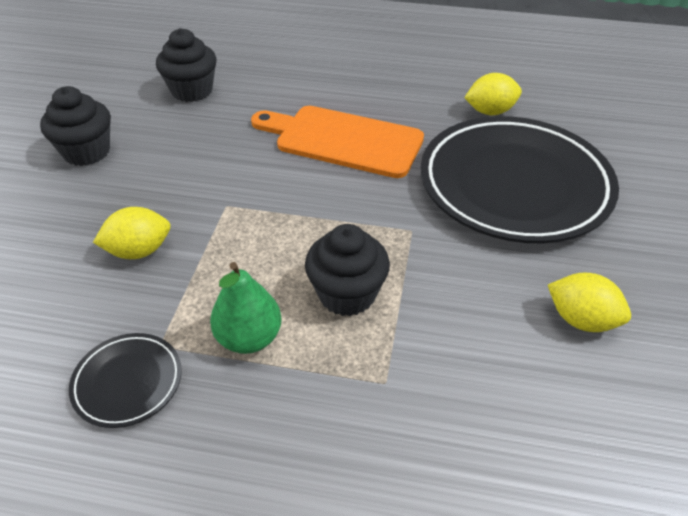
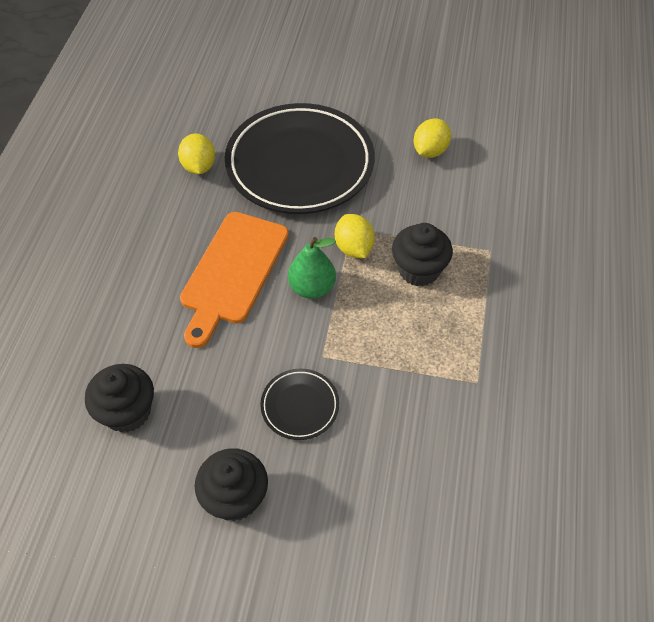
camera: 90 degrees left, 10 degrees up
black plate [69,333,182,428] -> black plate moved to [260,368,339,440]
yellow lemon [93,207,171,259] -> yellow lemon moved to [335,214,375,258]
green pear [210,262,282,354] -> green pear moved to [288,237,336,299]

